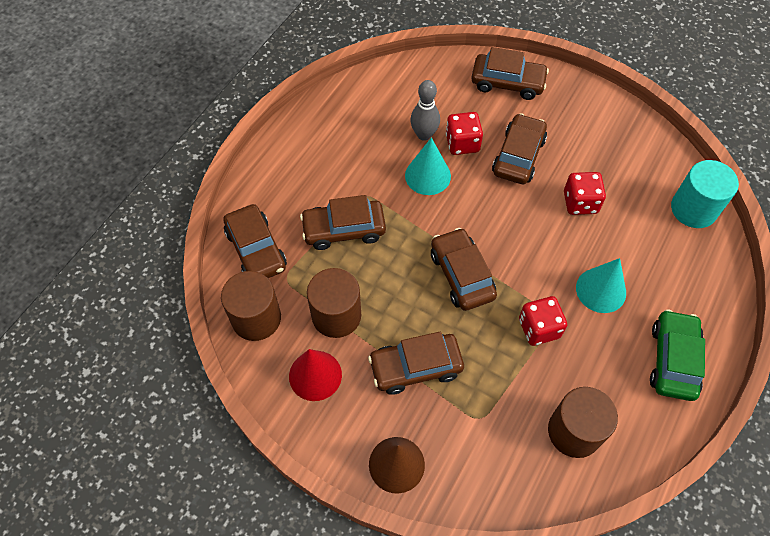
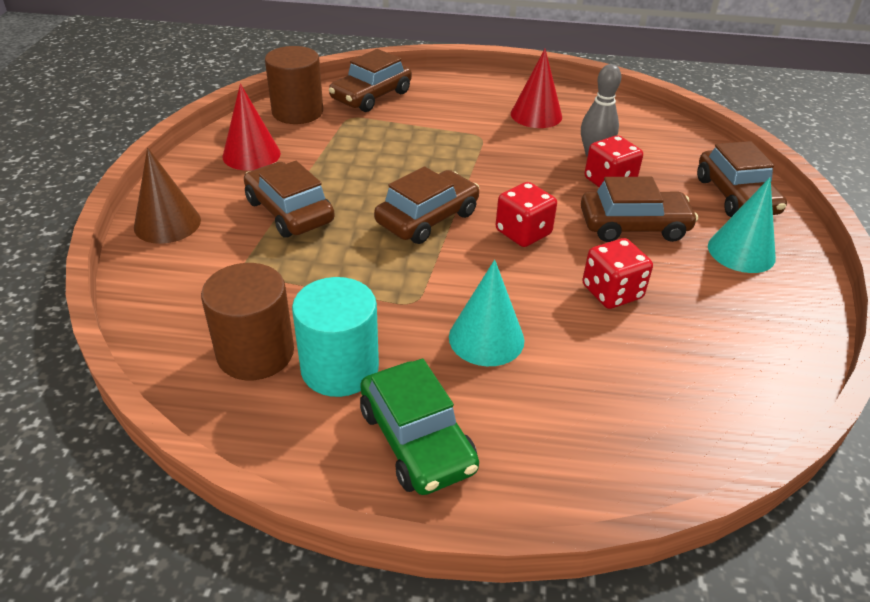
camera: 65 degrees right, 20 degrees down
brown car [300,195,386,250] -> none
brown cylinder [307,268,361,338] -> none
turquoise cone [405,137,451,195] -> turquoise cone moved to [708,177,776,273]
red dice [519,296,567,346] -> red dice moved to [496,182,557,247]
green car [650,310,705,401] -> green car turned 75 degrees clockwise [360,358,479,495]
turquoise cylinder [671,160,739,228] -> turquoise cylinder moved to [292,277,379,397]
none -> red cone [511,49,562,128]

